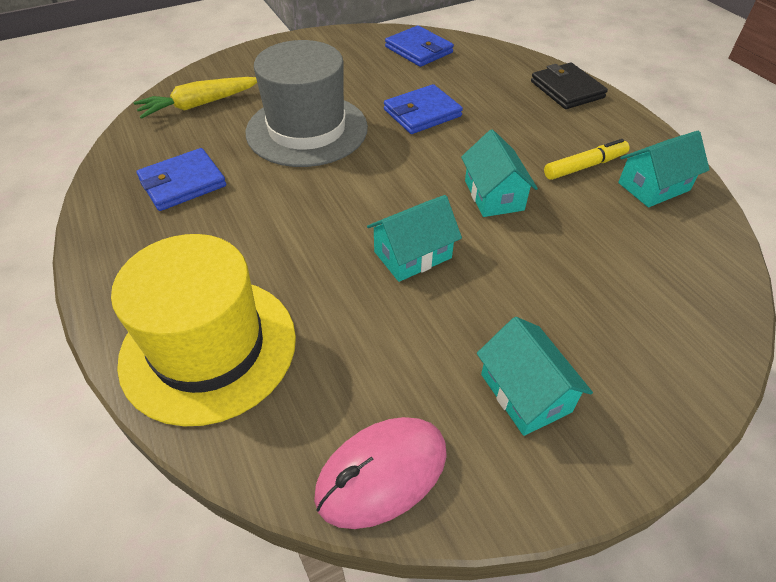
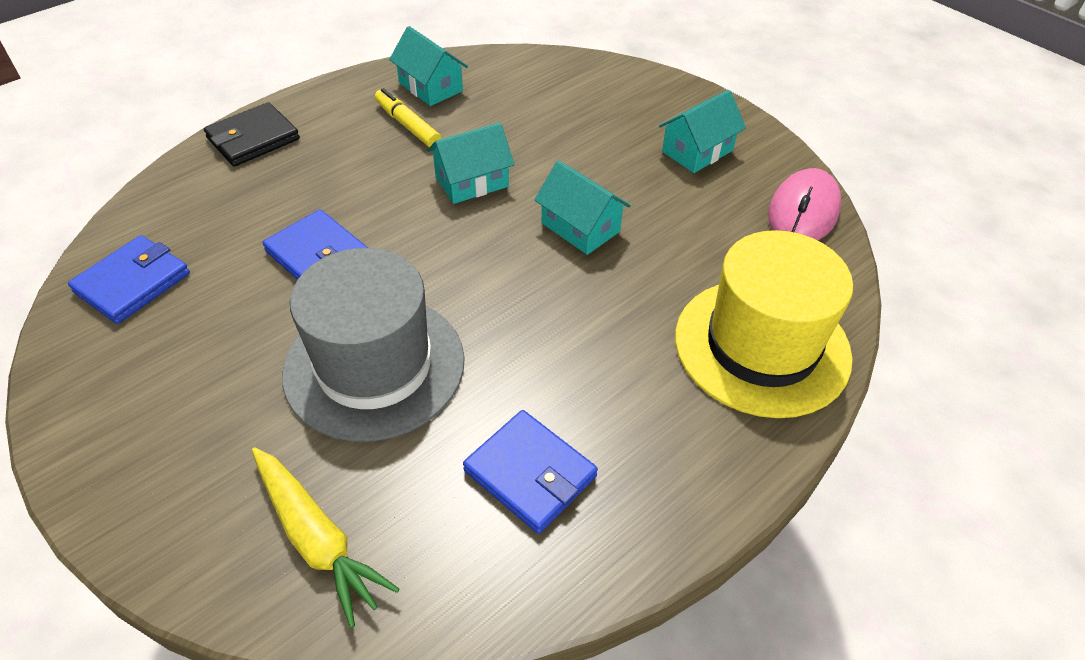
camera: 105 degrees left, 0 degrees up
pink mouse [314,417,447,529] -> pink mouse turned 75 degrees clockwise [768,168,841,241]

